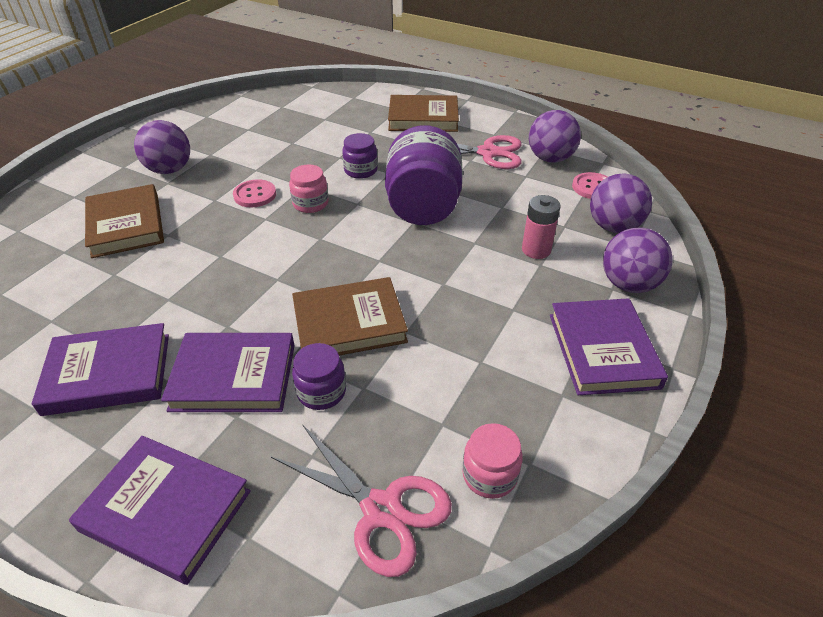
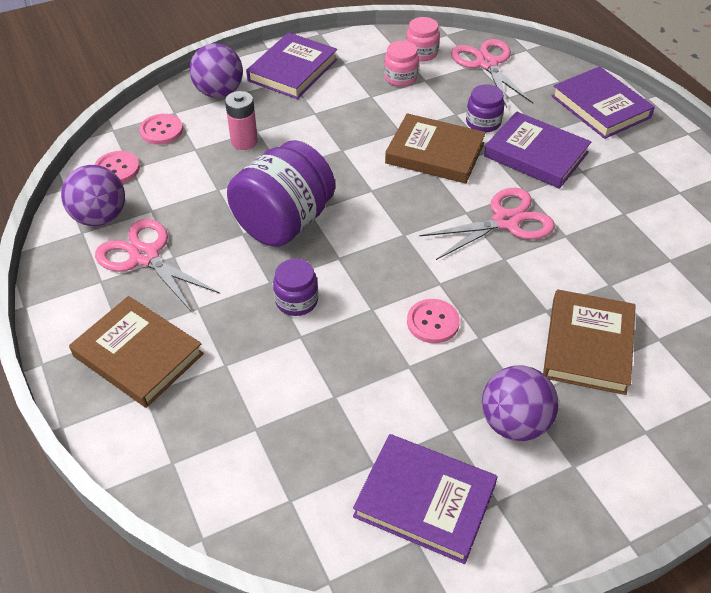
camera: 145 degrees left, 5 degrees up
purple book [31,323,169,416] -> purple book moved to [353,434,498,564]
pink jar [289,164,329,213] -> pink jar moved to [384,41,419,87]
purple ball [590,173,652,233] -> pink button [139,114,183,145]
none -> pink scissors [419,188,555,260]

